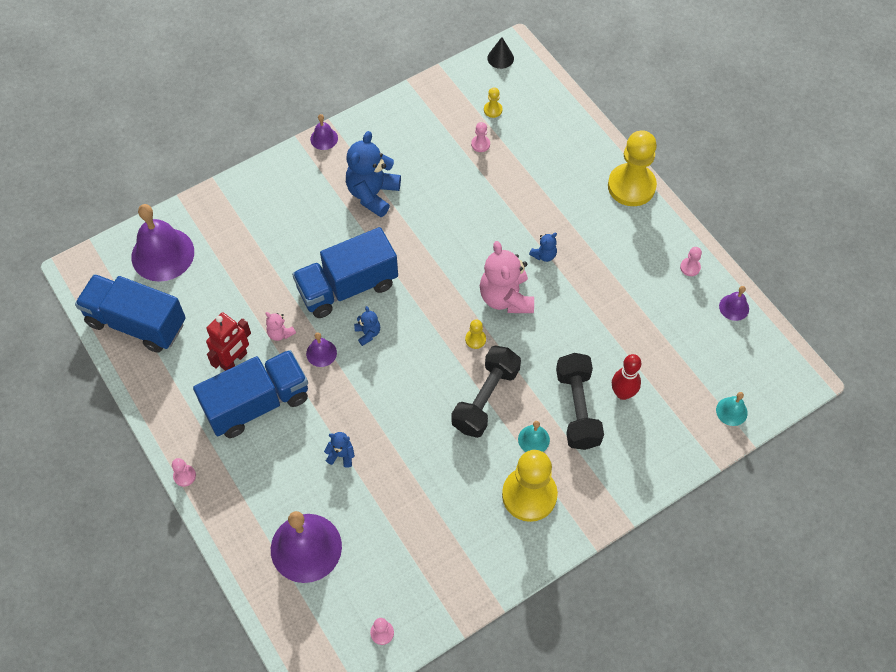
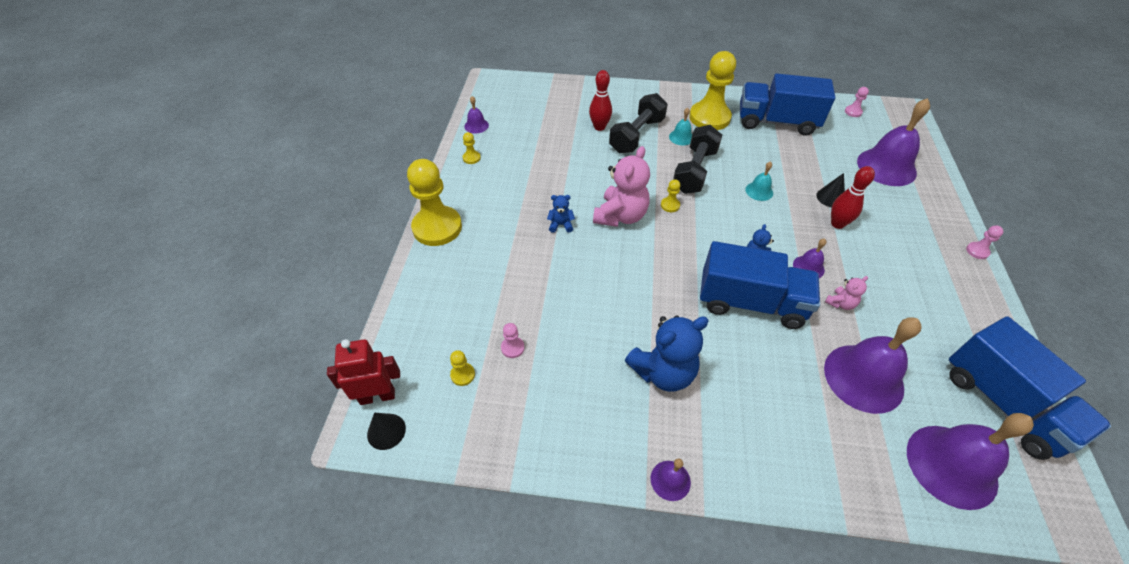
camera: 140 degrees left, 10 degrees down
blue truck [193,350,308,438] -> blue truck moved to [740,73,835,136]
red robot [206,312,251,371] -> red robot moved to [327,339,400,405]
pink teddy bear [266,312,296,341] -> pink teddy bear turned 60 degrees clockwise [825,276,868,310]
blue teddy bear [324,432,355,468] -> black cone [816,173,845,207]
black dumbbell [452,345,521,438] -> black dumbbell turned 45 degrees counterclockwise [673,125,722,194]
pink pawn [680,247,702,276] -> yellow pawn [463,132,481,164]
turquoise bell [716,392,748,426] -> turquoise bell moved to [745,161,773,201]
none -> purple bell [824,317,922,414]
none -> red bowling pin [831,166,875,229]

